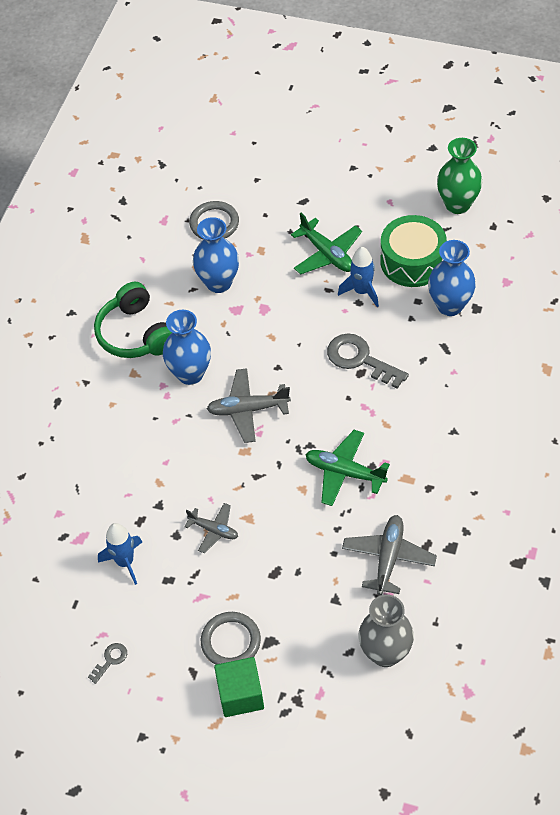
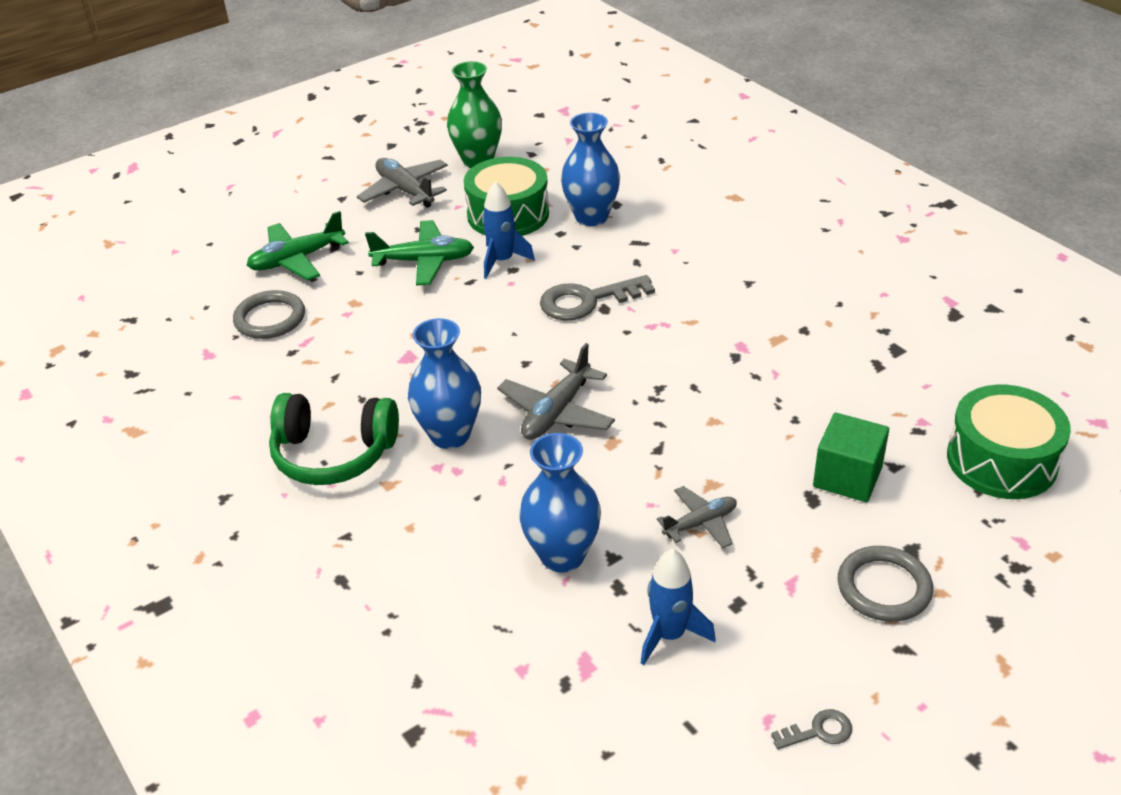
camera: 55 degrees left, 15 degrees down
grey key [88,643,127,684] -> grey key turned 90 degrees clockwise [771,709,852,749]
blue vase [193,217,239,293] -> blue vase moved to [519,433,601,573]
green cube [214,657,264,717] -> green cube moved to [813,413,889,502]
green plane [305,430,390,506] -> green plane moved to [247,211,349,281]
grey plane [342,515,437,595] -> grey plane moved to [357,158,448,208]
grey vase [359,595,414,667] -> green drum [947,385,1071,499]

